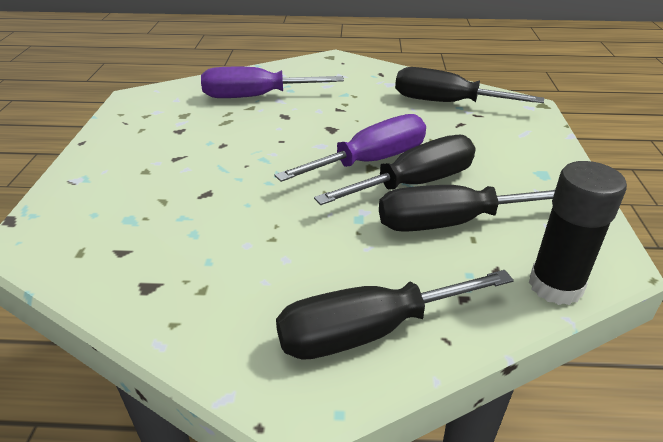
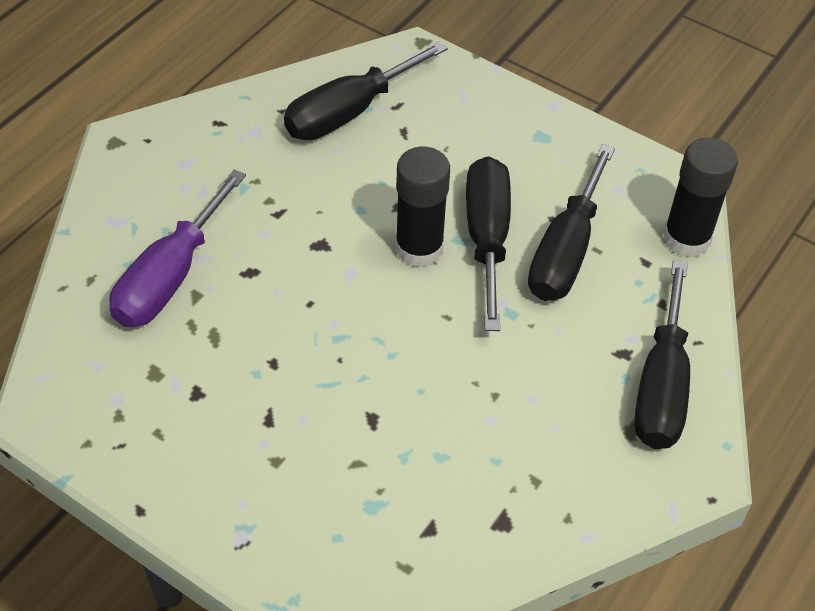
camera: 60 degrees left, 15 degrees up
purple screwdriver [275,114,426,182] -> black glue stick [395,146,450,268]

